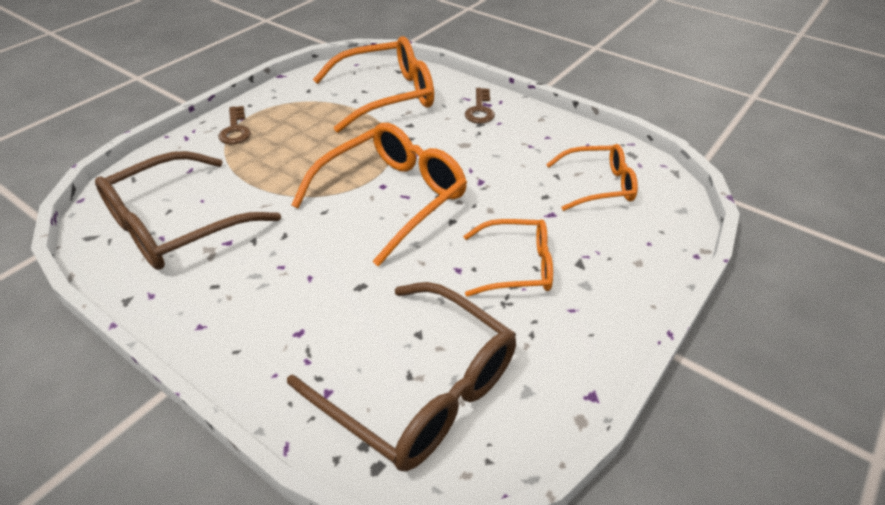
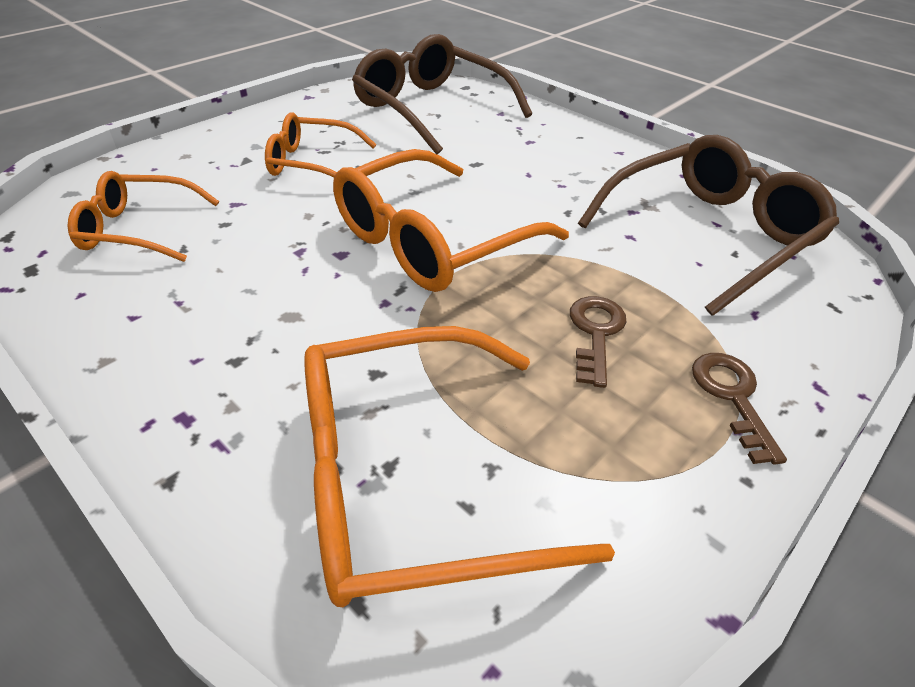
camera: 175 degrees left, 0 degrees up
brown key [465,88,495,124] -> brown key moved to [570,296,626,388]

